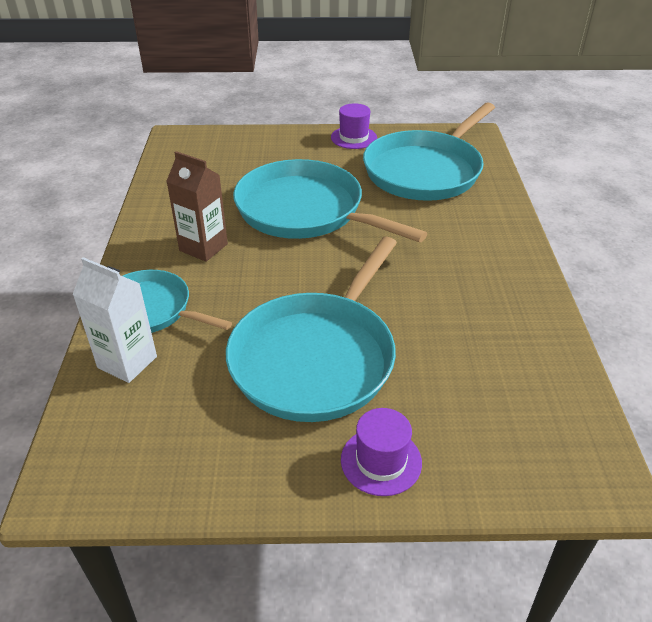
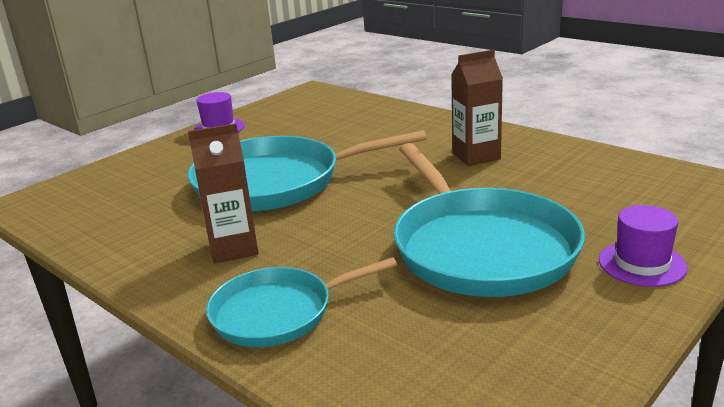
camera: 45 degrees left, 15 degrees down
white carton [72,257,157,383] -> none
turquoise pan [363,103,495,201] -> none
none -> brown carton [451,49,503,166]

